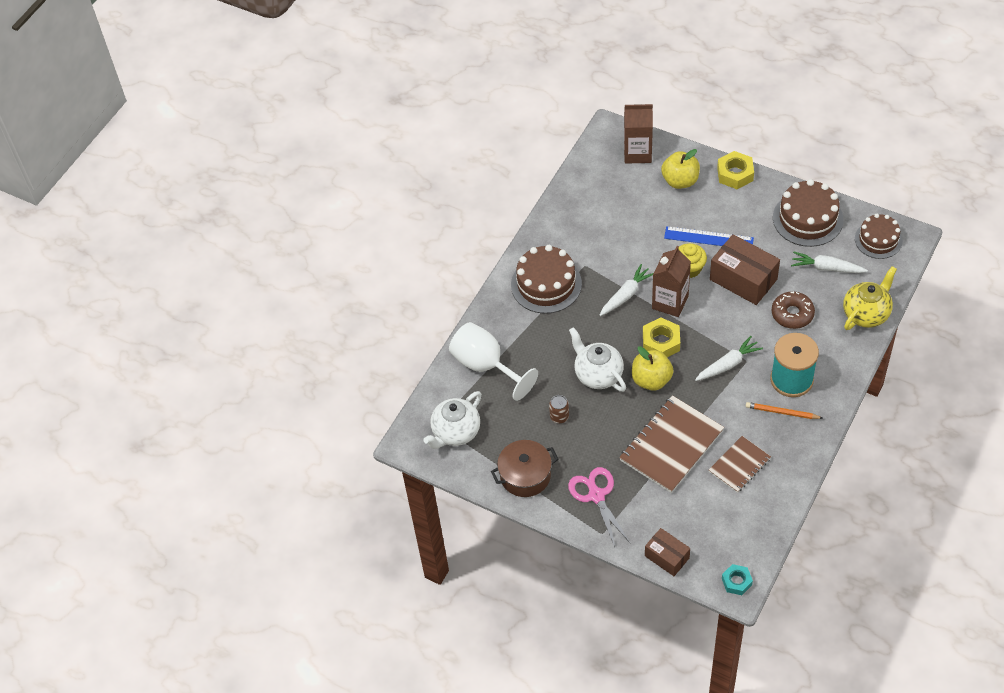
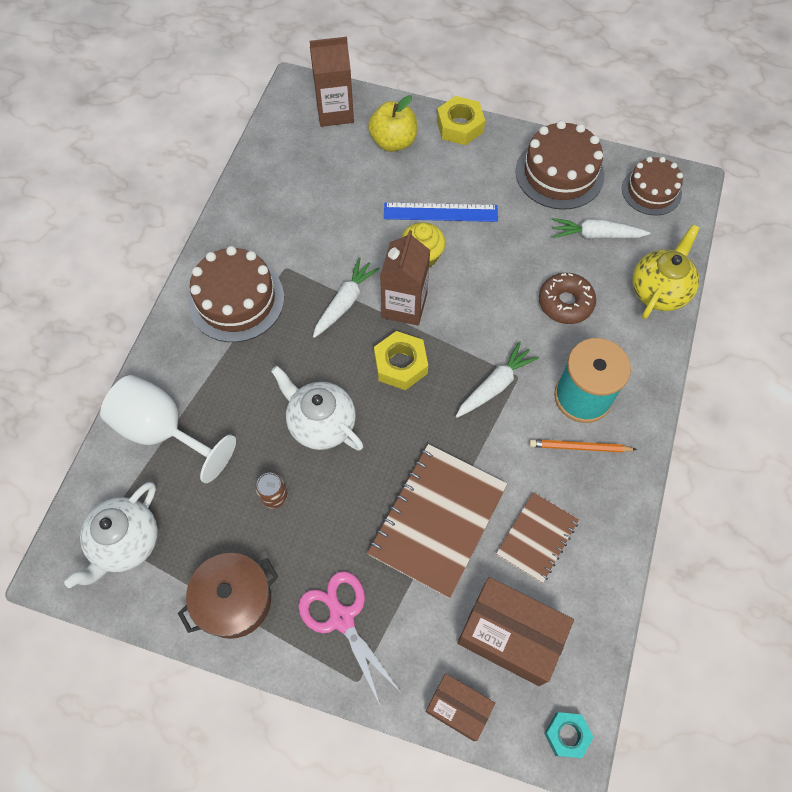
camera: 15 degrees left, 10 degrees up
yellow apple [632,346,673,391] -> none
brown box [710,234,780,305] -> brown box moved to [457,577,574,686]

